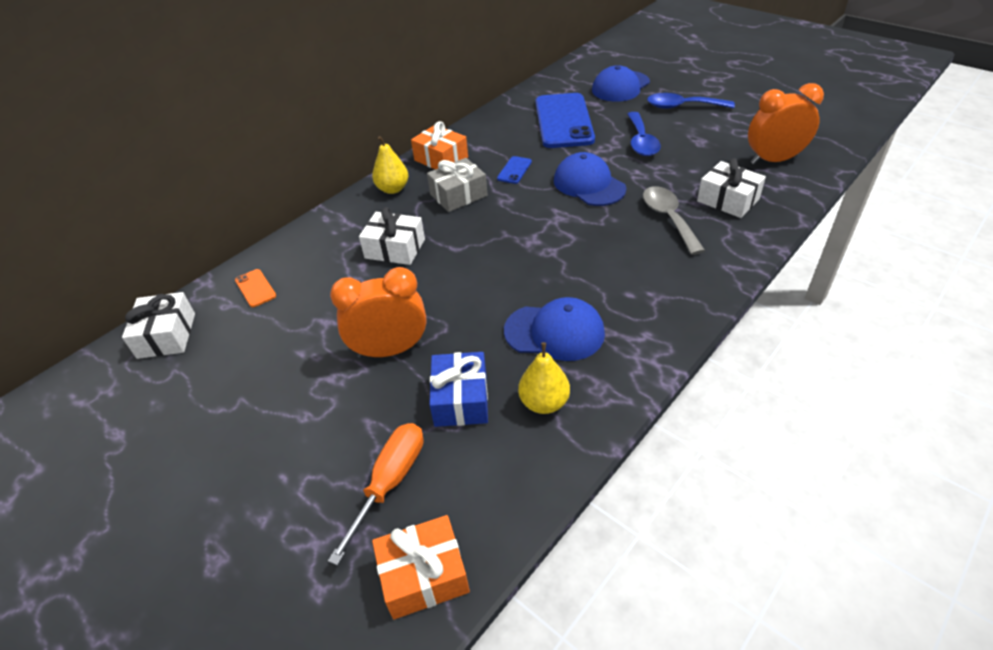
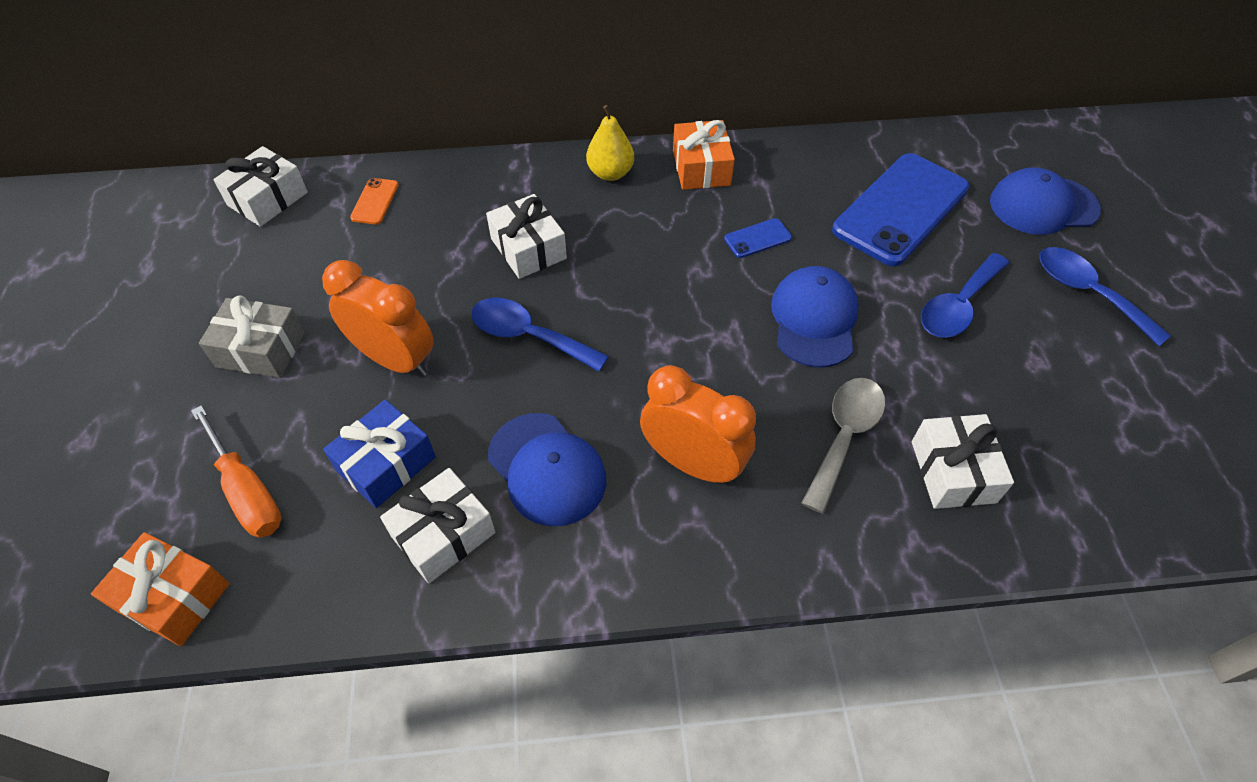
camera: 40 degrees right, 10 degrees up
orange screwdriver [328,423,423,566] -> orange screwdriver turned 75 degrees clockwise [191,405,282,538]
grey gift [427,158,488,212] -> grey gift moved to [199,295,305,378]
yellow pear [518,342,570,414] -> white gift [380,468,495,583]
orange clock [748,83,824,165] -> orange clock moved to [640,365,756,484]
none -> blue spoon [471,298,609,372]

